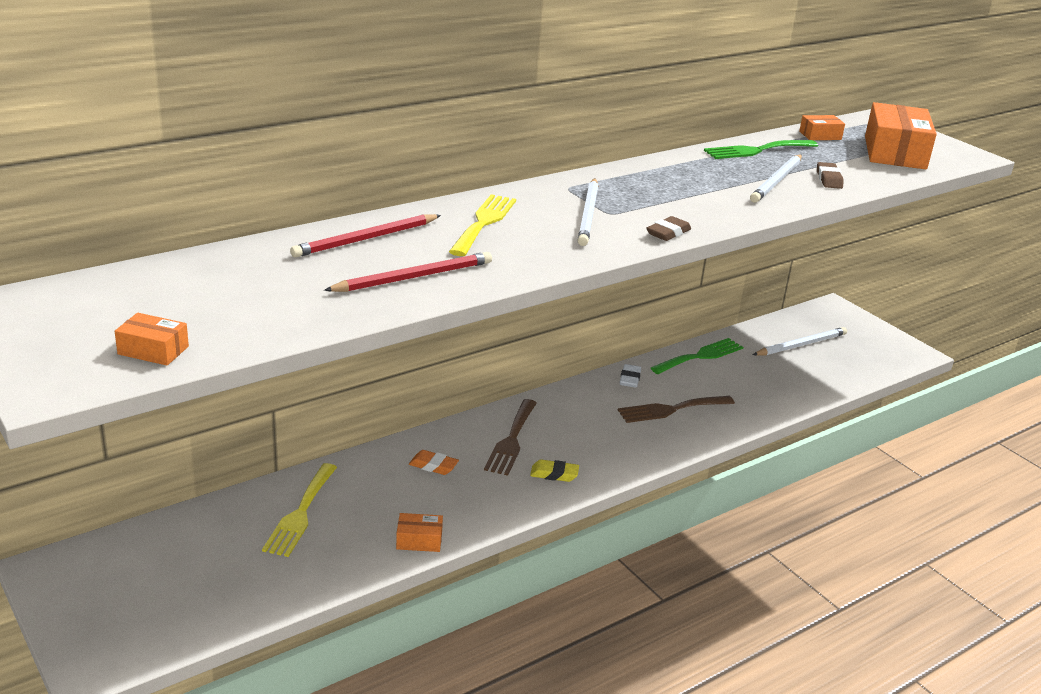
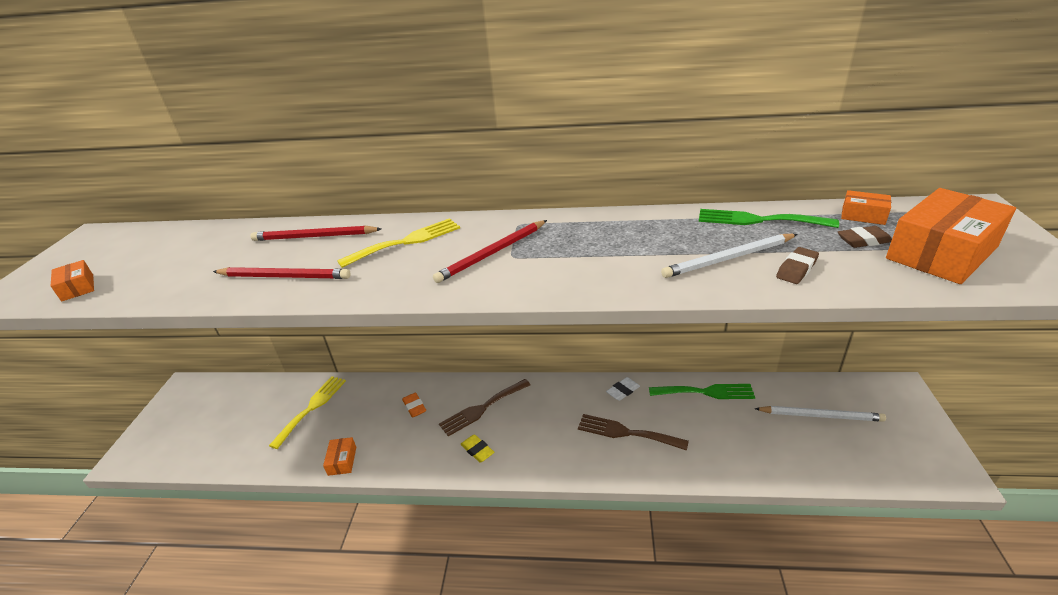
camera: 45 degrees right, 5 degrees up
yellow fork [262,463,337,557] -> yellow fork turned 150 degrees clockwise [269,376,346,449]
orange box [396,513,443,552] -> orange box turned 45 degrees clockwise [323,437,356,476]
white pencil [577,178,598,246] -> red pencil [433,220,547,283]
brown eraser [647,216,691,241] -> brown eraser moved to [838,226,892,248]

